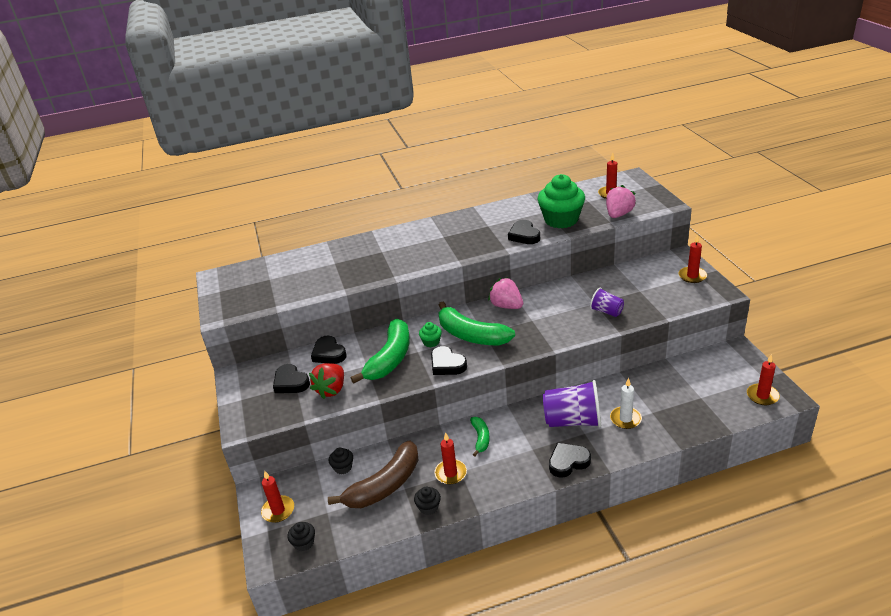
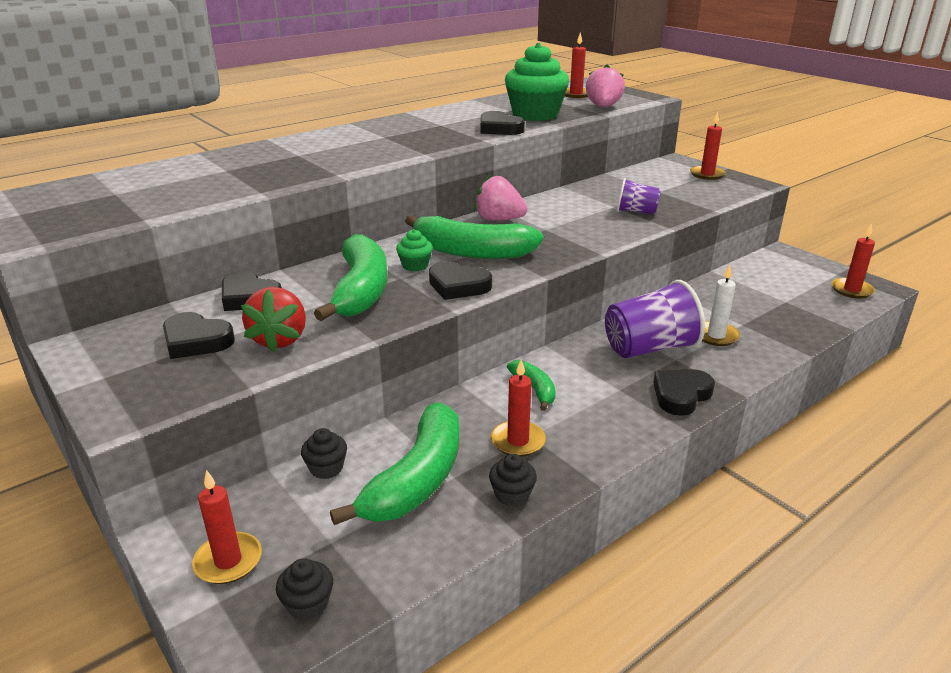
camera: 25 degrees left, 5 degrees down
brown banana [328,440,418,508] -> green banana [330,402,459,525]

